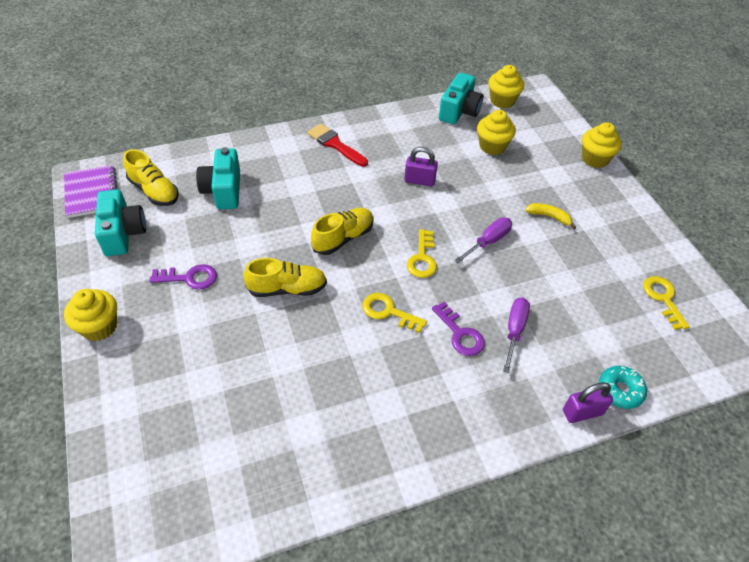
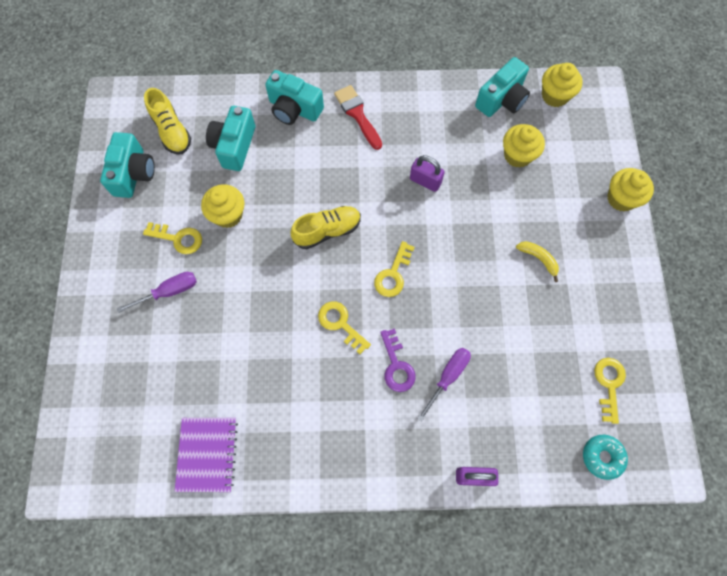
camera: 20 degrees right, 20 degrees up
purple notebook [64,165,117,218] -> purple notebook moved to [174,418,238,492]
yellow cupcake [64,289,117,341] -> yellow cupcake moved to [201,184,245,228]
purple key [149,264,217,290] -> yellow key [143,222,202,254]
yellow shoe [243,258,327,297] -> none
purple screwdriver [454,217,512,263] -> purple screwdriver moved to [117,272,197,313]
turquoise donut [599,366,647,409] -> turquoise donut moved to [583,435,628,480]
none -> turquoise camera [265,70,324,125]

